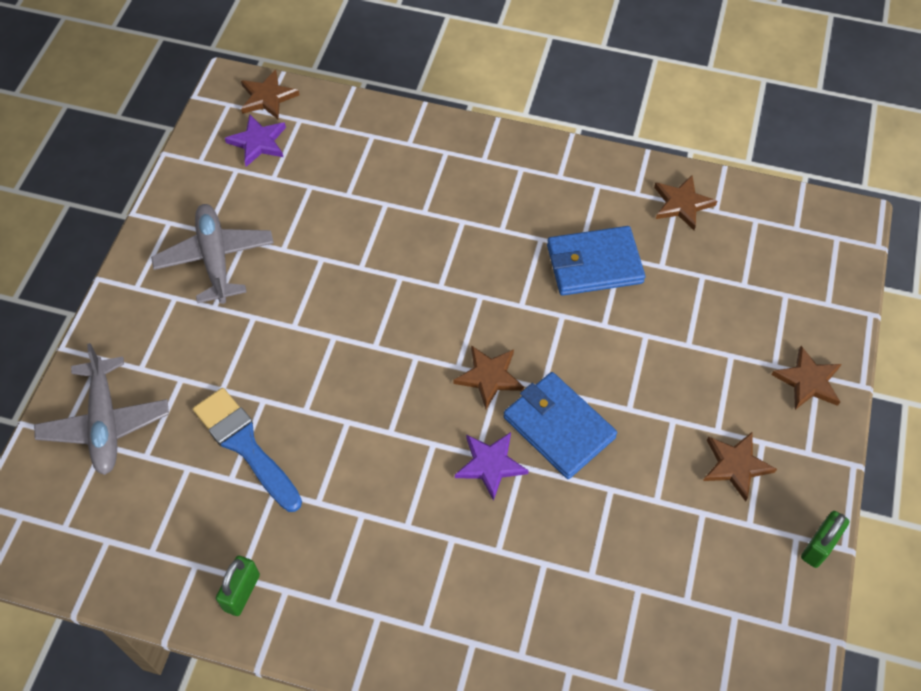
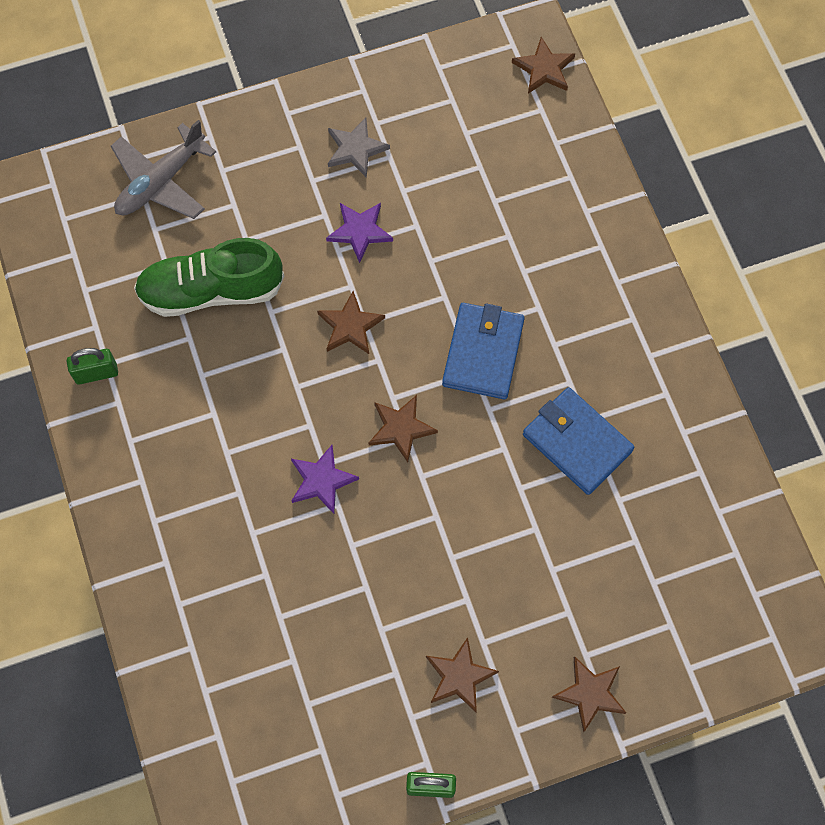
camera: 55 degrees right, 10 degrees up
grey plane [151,204,274,304] -> grey star [328,118,390,178]
blue brush [193,388,302,512] -> green shoe [134,238,284,317]
purple star [225,114,286,167] -> purple star moved to [326,203,393,263]
blue wallet [504,372,617,479] -> blue wallet moved to [442,303,525,399]
brown star [654,175,717,230] -> brown star moved to [317,291,385,354]

